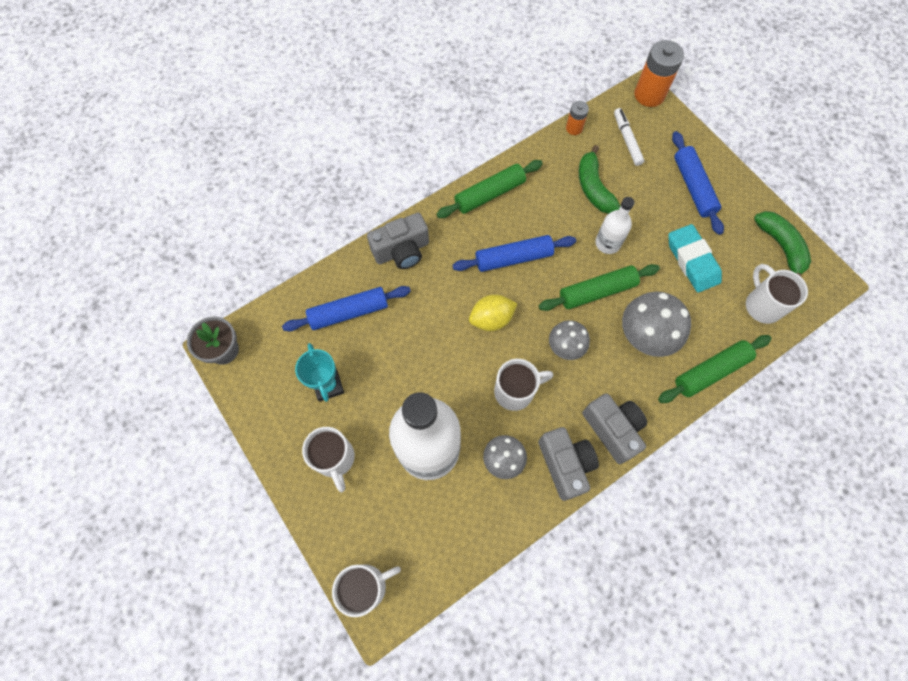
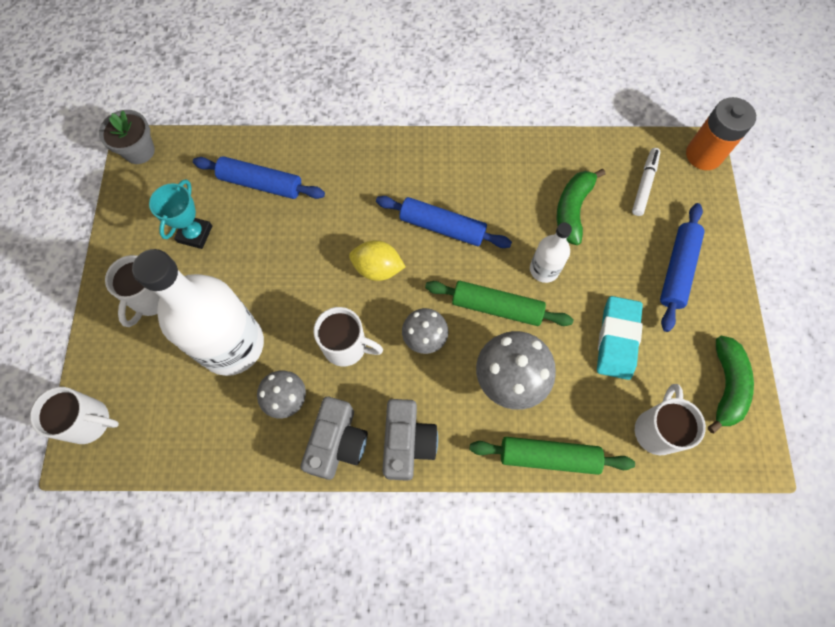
camera: 35 degrees right, 0 degrees up
grey camera [367,213,429,269] -> none
green rolling pin [437,160,543,218] -> none
orange battery [566,101,589,135] -> none

